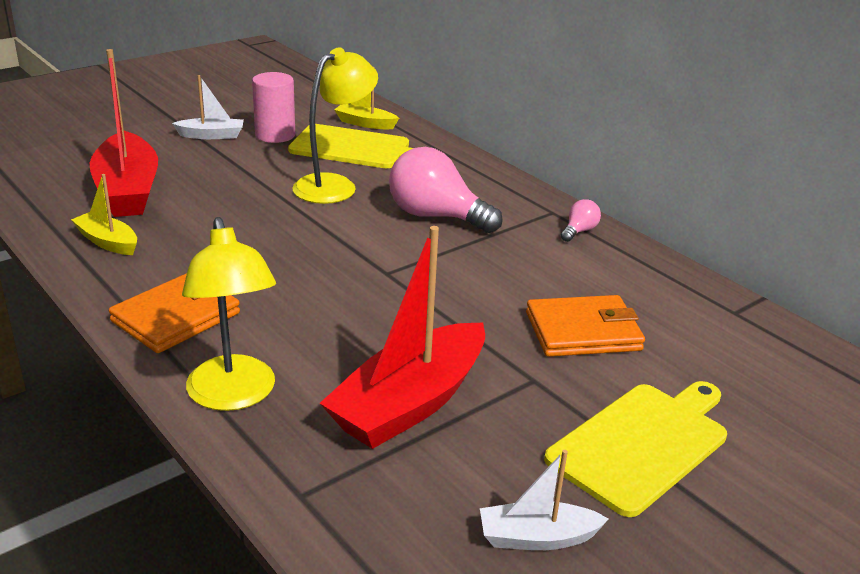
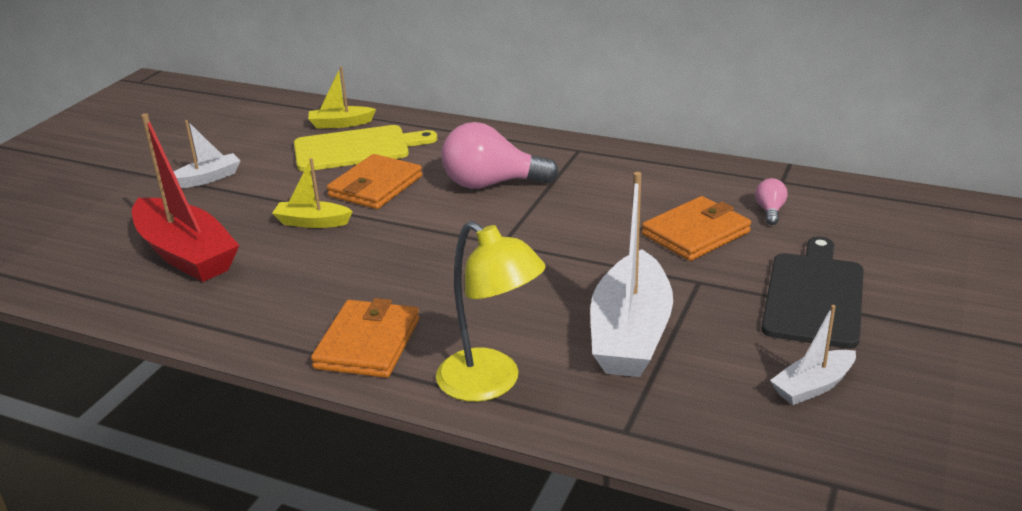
camera: 25 degrees left, 0 degrees up
yellow boat [71,174,137,255] -> yellow boat moved to [272,158,353,228]
pink cylinder [252,72,295,143] -> none
yellow lamp [292,47,378,204] -> orange wallet [327,154,422,209]
red boat [320,226,485,449] -> white boat [590,172,673,377]
yellow cutting board [544,381,727,517] -> black cutting board [761,236,864,348]
pink light bulb [561,199,601,242] -> pink light bulb moved to [755,178,788,225]

